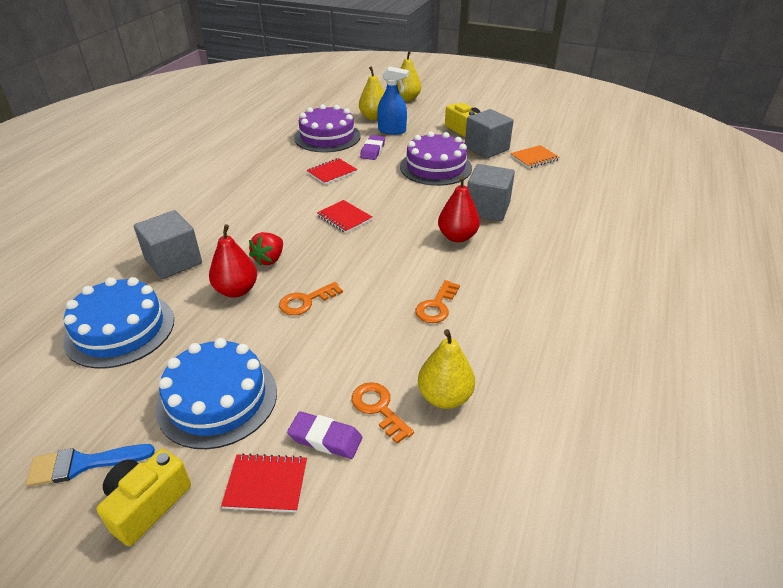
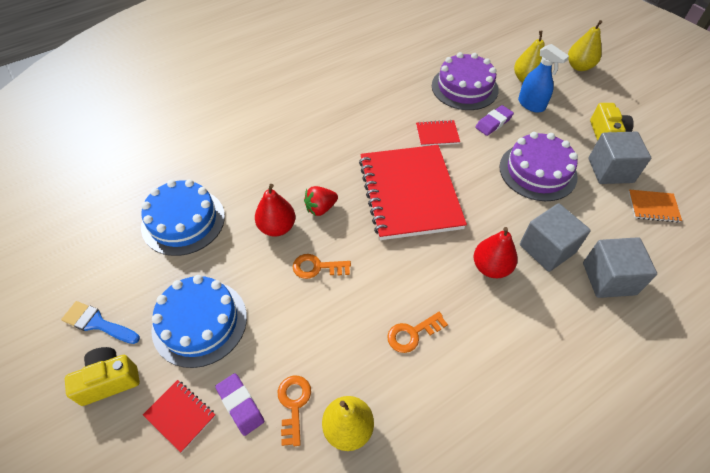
camera: 35 degrees right, 15 degrees up
grey cube [134,210,202,279] -> grey cube moved to [583,237,657,298]
red notebook [317,200,372,233] -> red notebook [359,145,467,240], size x2.46

